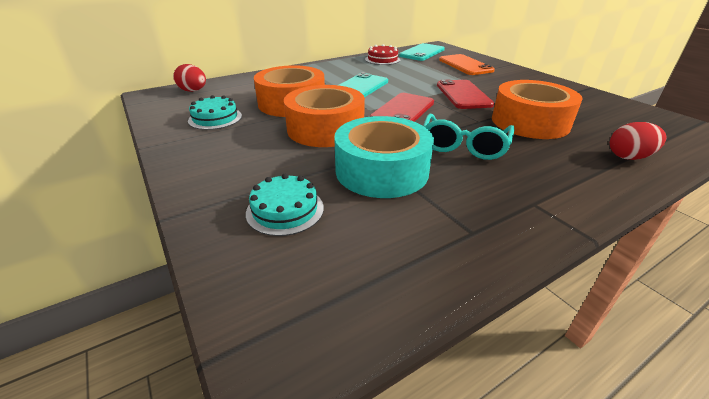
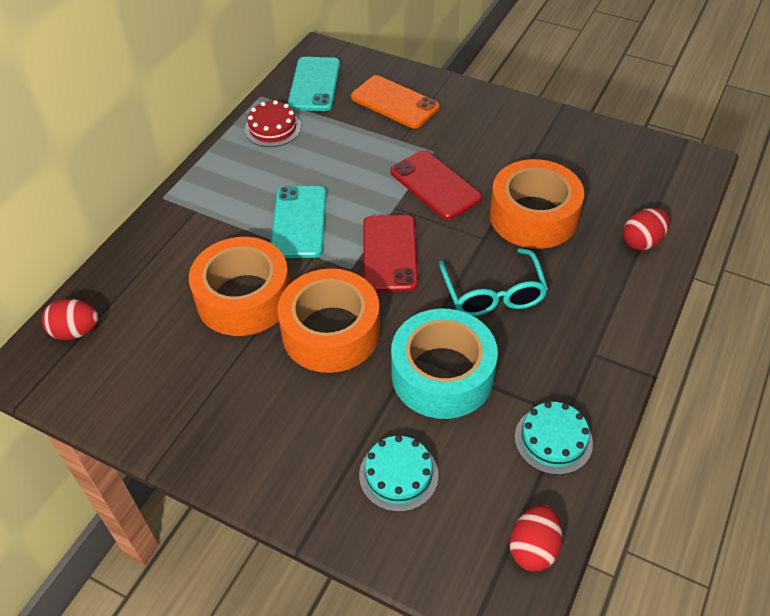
camera: 30 degrees left, 15 degrees up
turquoise cake [188,95,242,130] -> turquoise cake moved to [515,402,593,475]
none -> red egg [510,505,562,571]

